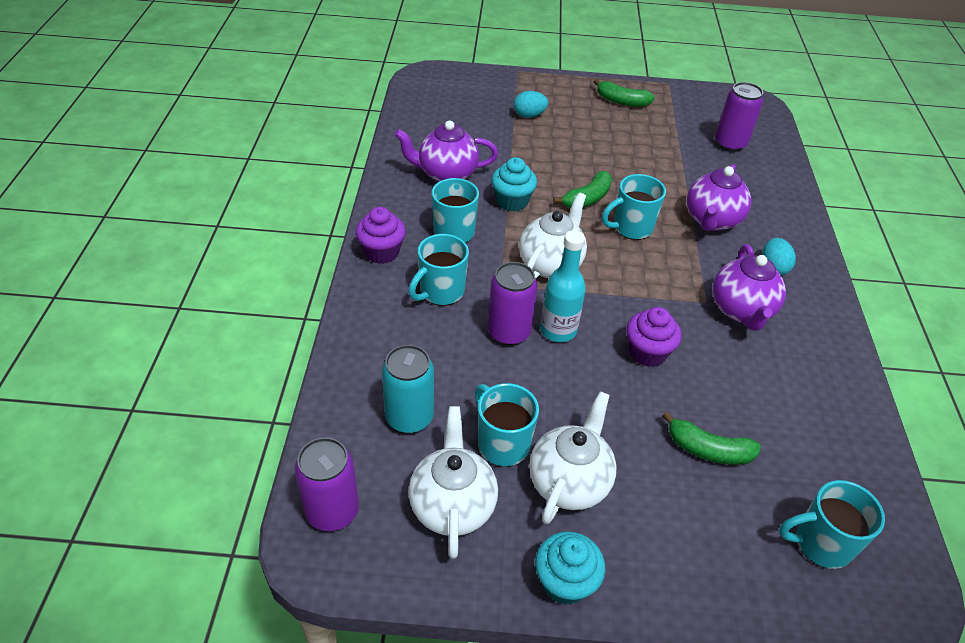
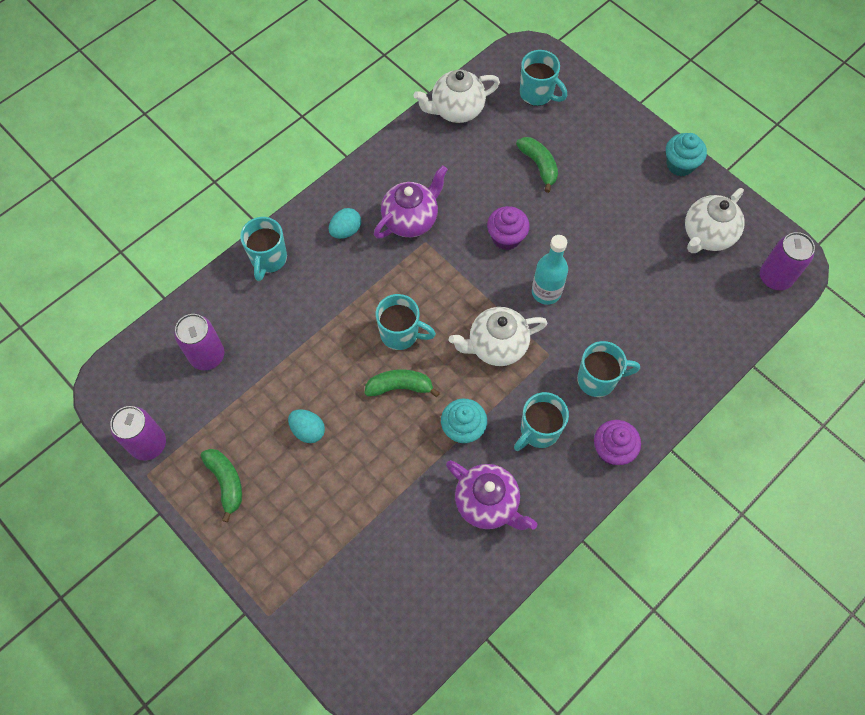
camera: 135 degrees left, 20 degrees up
turquoise can [382,345,434,433] -> none
turquoise mug [475,383,539,467] -> turquoise mug moved to [240,217,287,281]
purple can [488,262,537,346] -> purple can moved to [110,406,166,461]
turquoise egg [514,91,548,118] -> turquoise egg moved to [288,409,325,443]
white teapot [529,391,616,524] -> white teapot moved to [413,70,500,123]
purple teapot [687,164,751,231] -> none

